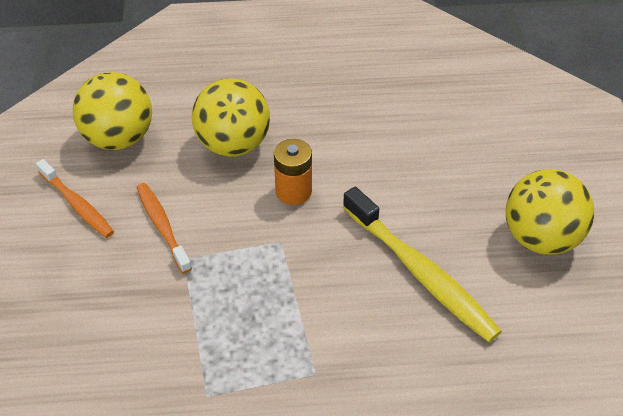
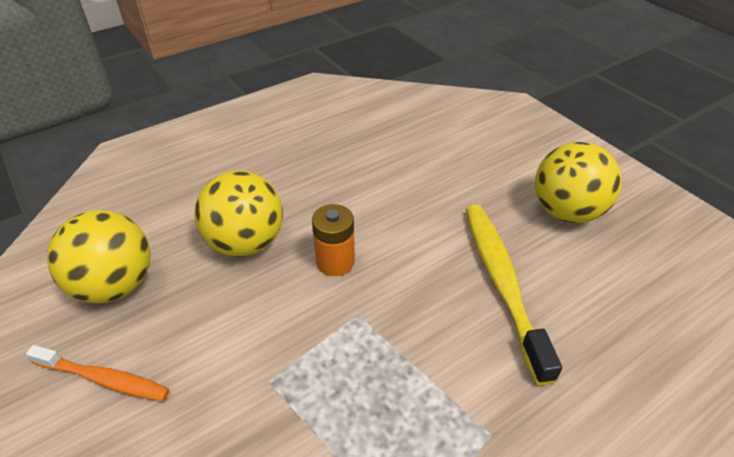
camera: 30 degrees left, 5 degrees down
orange toothbrush [136,183,192,273] -> none
yellow toothbrush [343,187,502,342] -> yellow toothbrush turned 120 degrees counterclockwise [466,205,562,385]

